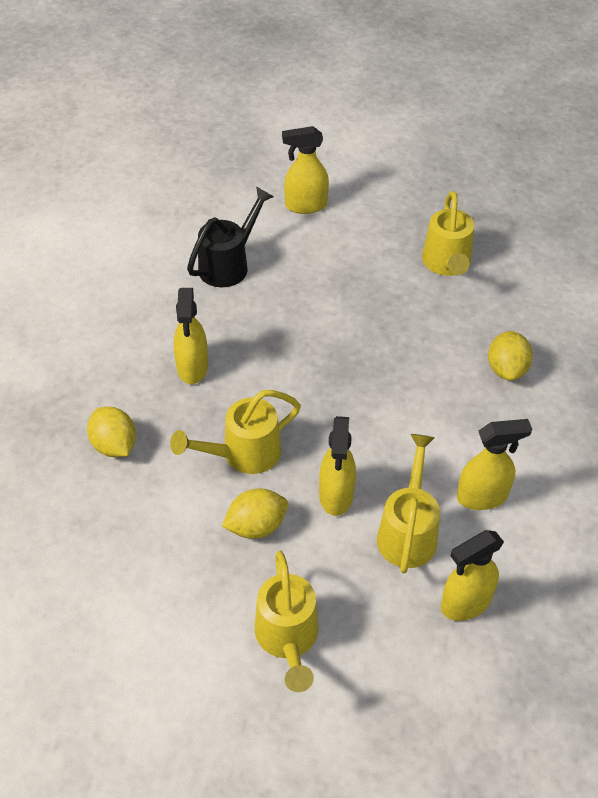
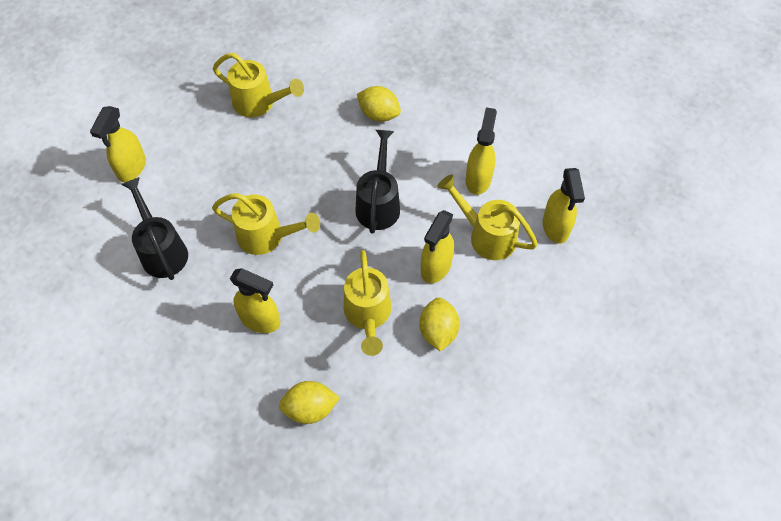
camera: 65 degrees left, 10 degrees up
yellow watering can [255,551,318,692] -> yellow watering can moved to [212,193,320,255]
yellow spray bottle [319,416,356,516] -> yellow spray bottle turned 90 degrees clockwise [421,210,454,283]
none -> black watering can [355,130,400,234]

